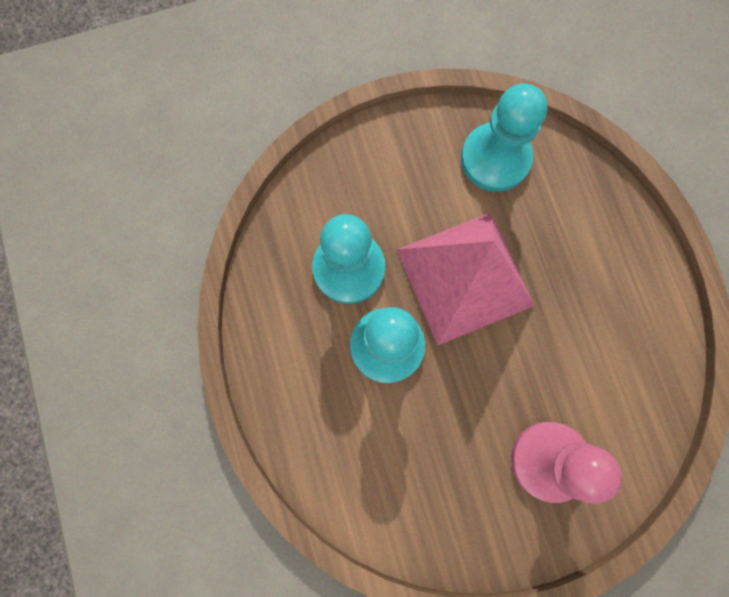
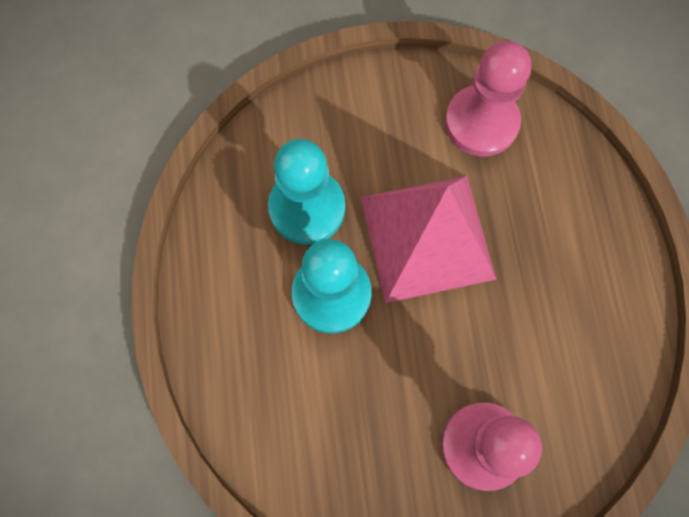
camera: 10 degrees right, 5 degrees down
turquoise pawn [461,83,548,192] -> pink pawn [445,41,531,157]

